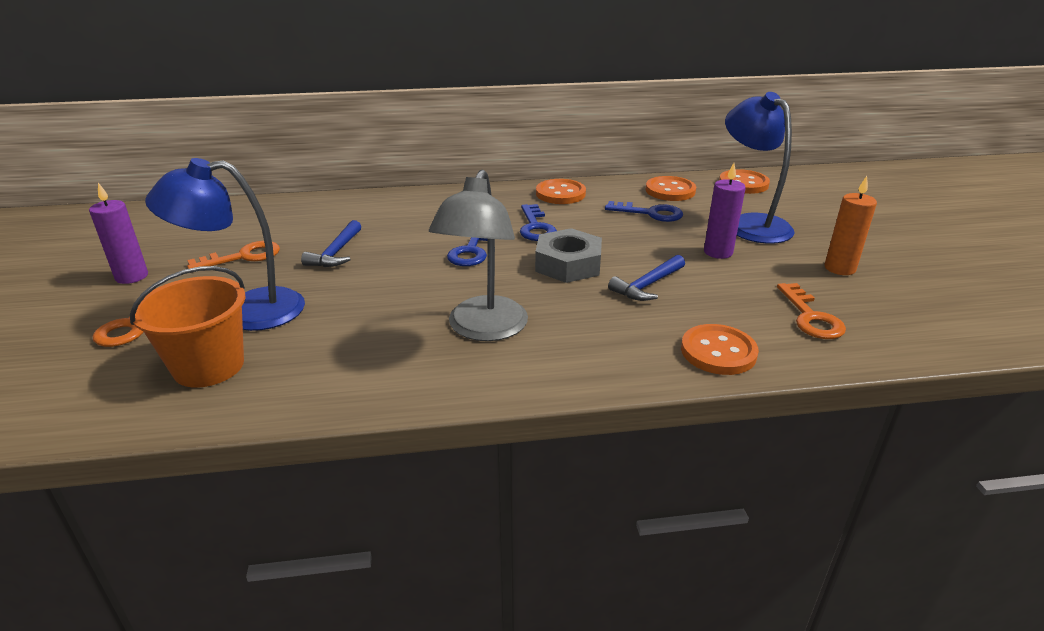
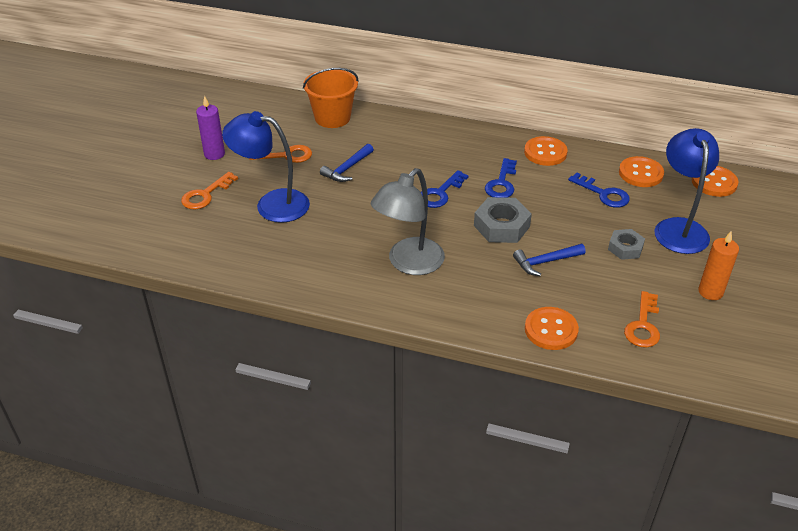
camera: 25 degrees right, 10 degrees up
orange bucket [130,266,246,388] -> orange bucket moved to [303,68,359,128]
purple candle [704,163,746,259] -> grey nut [608,229,645,260]

